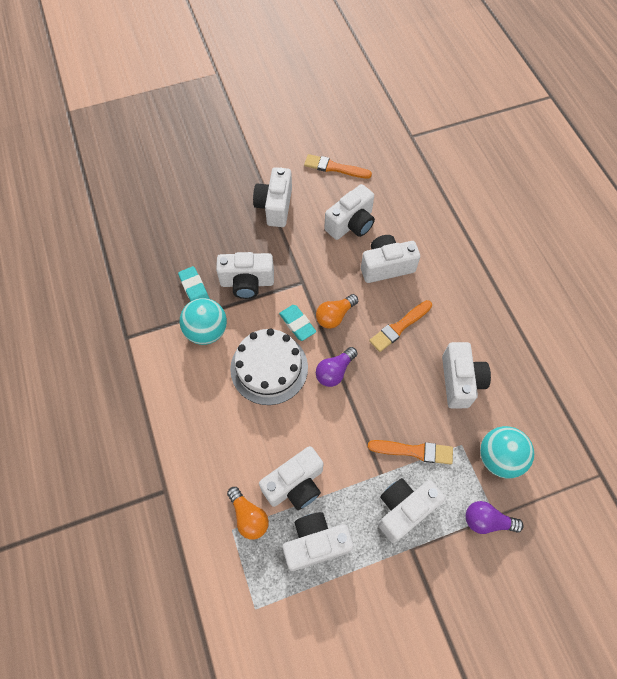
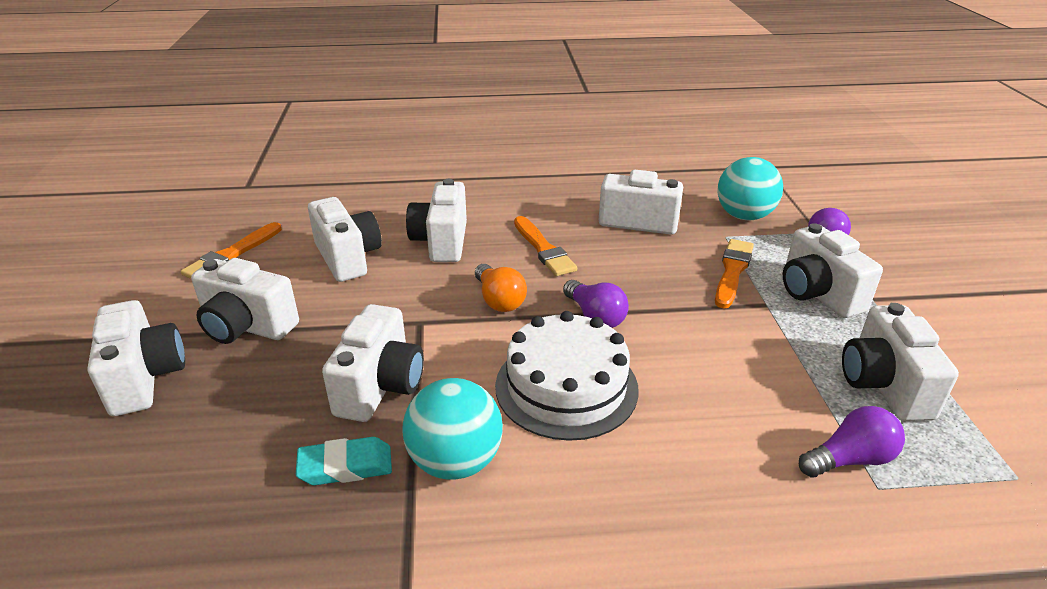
camera: 75 degrees left, 30 degrees down
orange light bulb [227,487,269,540] -> purple light bulb [799,406,905,478]
white camera [259,446,324,510] -> white camera moved to [88,300,185,416]
turquoise eraser [279,305,316,341] -> none

